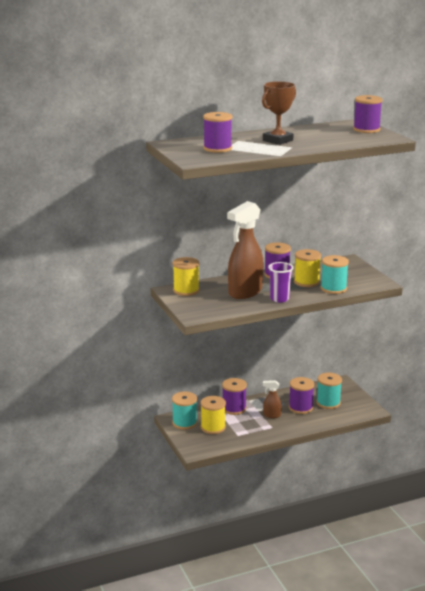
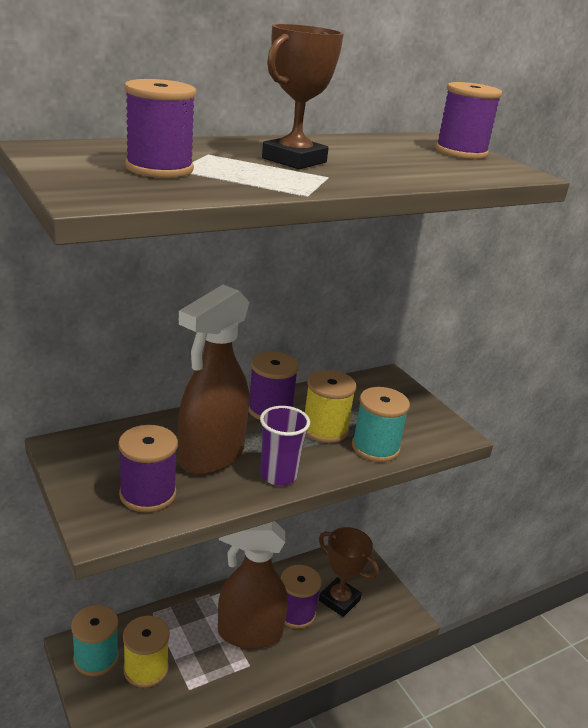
camera: 10 degrees left, 5 degrees up
yellow spool [173,257,200,296] -> none
purple spool [222,378,247,415] -> purple spool moved to [118,425,178,512]
brown spray bottle [263,380,282,418] -> brown spray bottle [218,521,288,649], size x2.20
turquoise spool [316,373,342,409] -> brown trophy [319,527,379,617]

